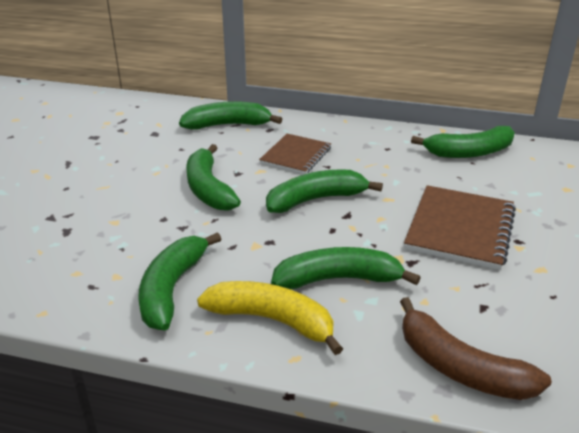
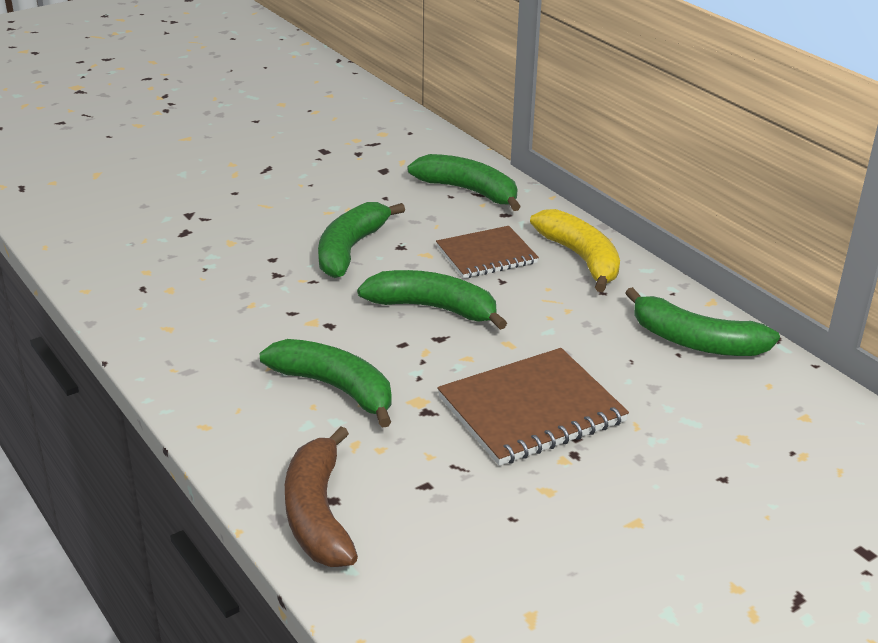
camera: 40 degrees right, 0 degrees up
green banana [138,232,221,330] -> none
yellow banana [197,281,343,355] -> yellow banana moved to [530,209,620,292]

